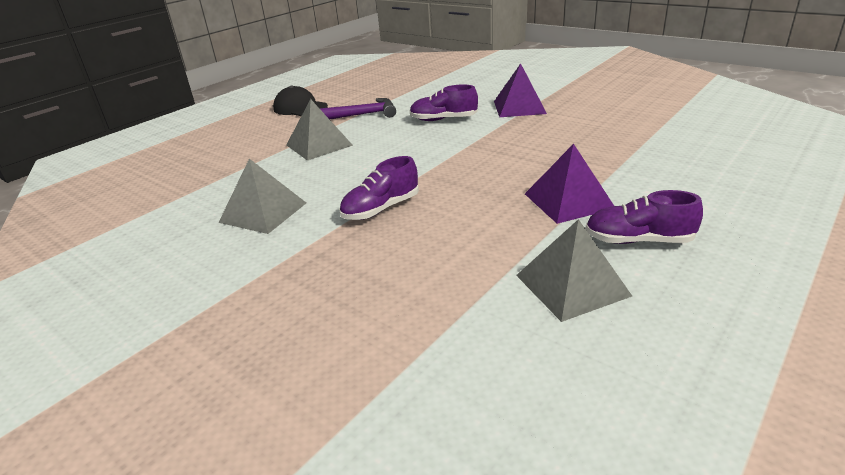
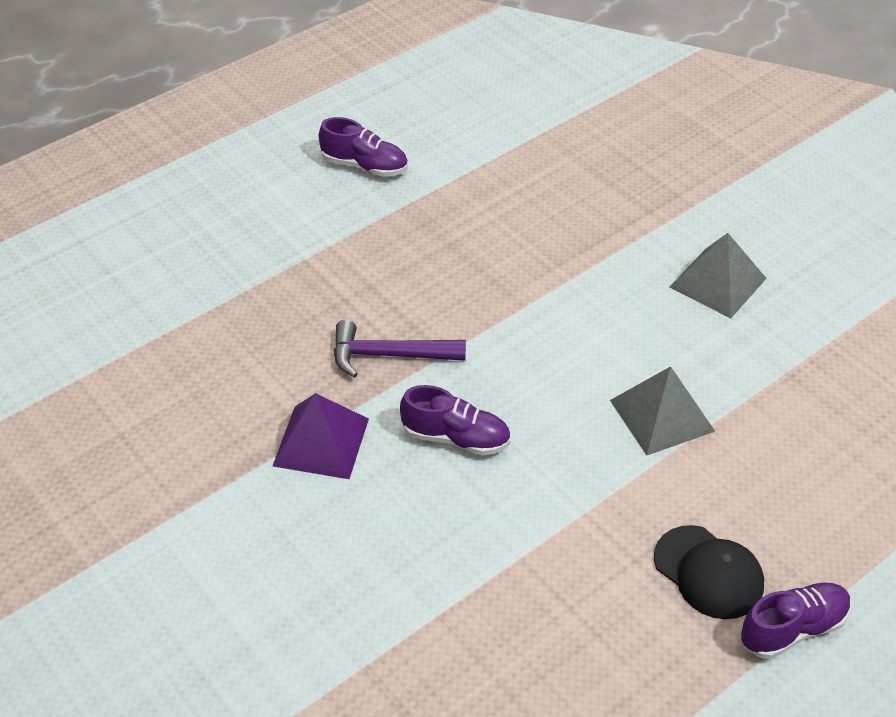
camera: 170 degrees left, 15 degrees up
purple hammer [320,98,396,119] -> purple hammer moved to [334,320,466,378]
purple shoe [339,156,419,220] -> purple shoe moved to [740,583,851,659]
grey pyramid [516,219,632,322] -> none
purple pyramid [525,144,614,224] -> none

